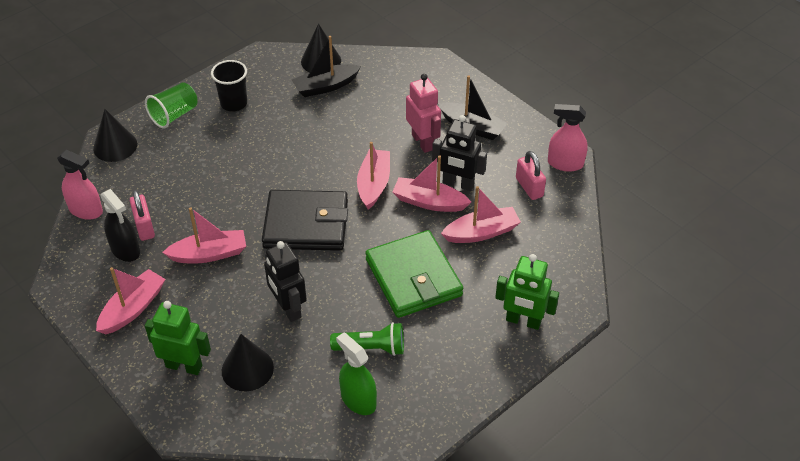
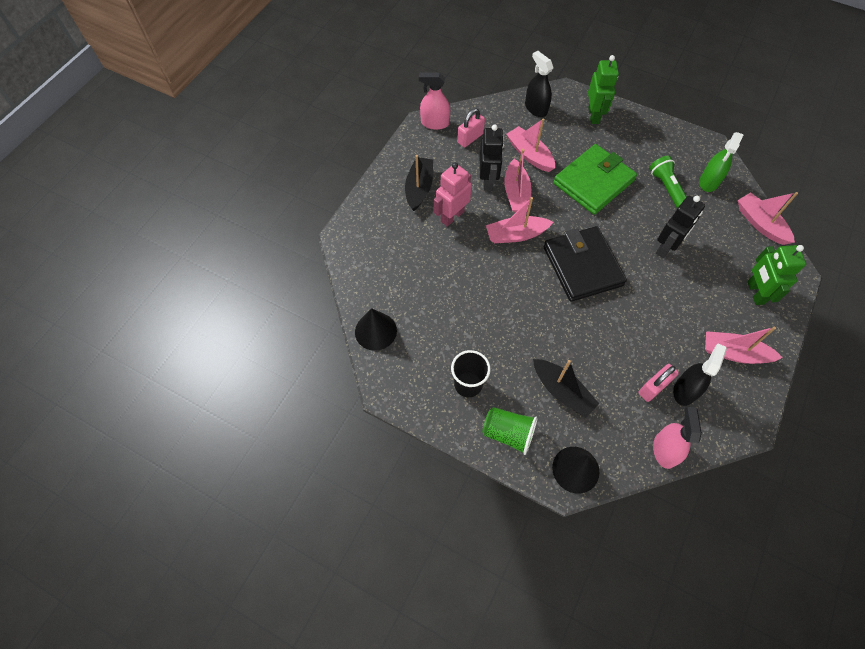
camera: 110 degrees left, 15 degrees up
pink boat [162,207,246,264] -> pink boat moved to [738,192,798,245]
black cone [222,334,274,391] -> none
black boat [292,36,361,97] -> black boat moved to [533,359,599,418]
pink spray bottle [548,104,588,171] -> pink spray bottle turned 105 degrees clockwise [419,73,450,130]
none -> black spray bottle [525,51,553,117]

